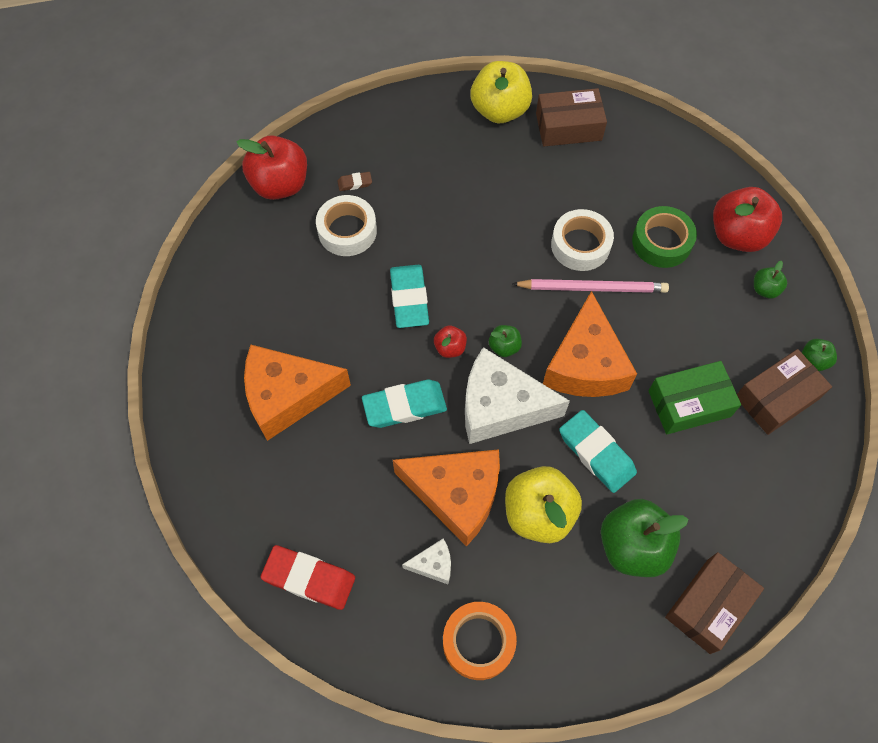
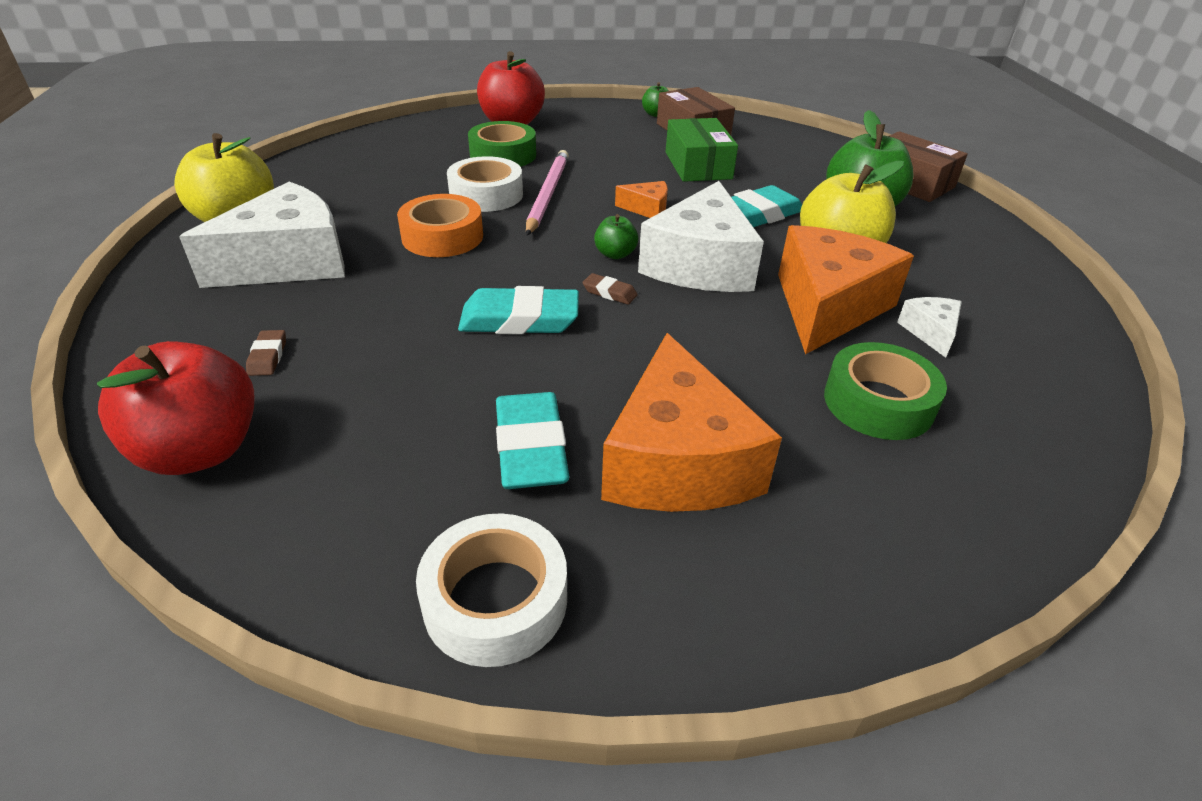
camera: 85 degrees left, 25 degrees down
red eraser [261,545,355,610] -> none
white tape [316,195,377,256] -> white tape moved to [416,513,567,667]
turquoise eraser [362,380,447,428] -> turquoise eraser moved to [496,392,569,489]
red apple [434,325,467,358] -> brown eraser [582,273,638,305]
orange tape [443,602,517,680] -> orange tape moved to [397,194,483,257]
brown box [536,88,607,146] -> none
orange cheese [543,291,637,397] -> orange cheese [615,181,668,218], size x0.45
green apple [754,261,787,299] -> none
none -> white cheese [179,182,345,288]
none -> green tape [824,342,947,440]

